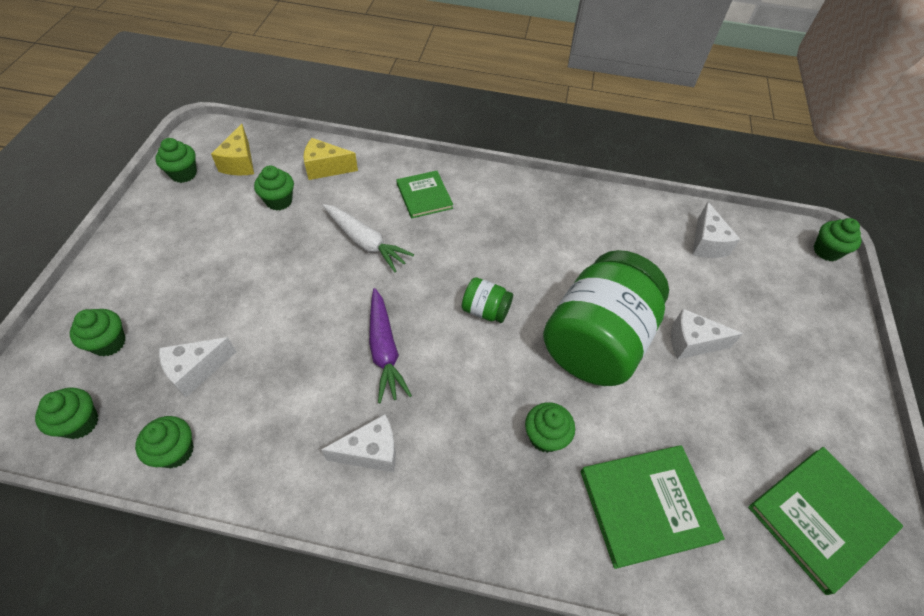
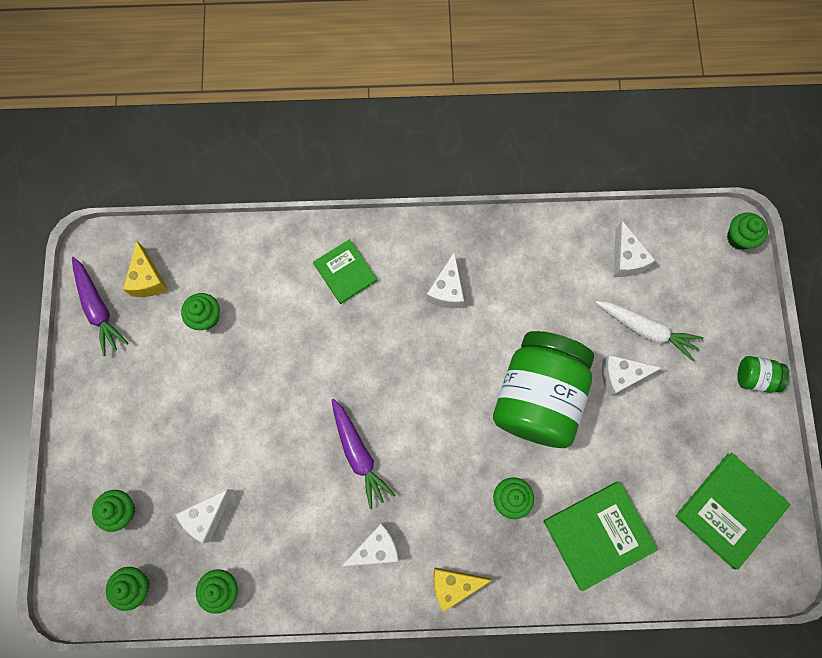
camera: 10 degrees left, 20 degrees up
green cupcake [155,138,197,183] -> purple carrot [72,257,128,356]
yellow cheese [304,138,358,180] -> yellow cheese moved to [434,567,492,612]
white carrot [323,204,414,272] -> white carrot moved to [595,301,703,361]
green jar [462,277,513,323] -> green jar moved to [737,356,789,393]
none -> white cheese [426,252,464,308]

